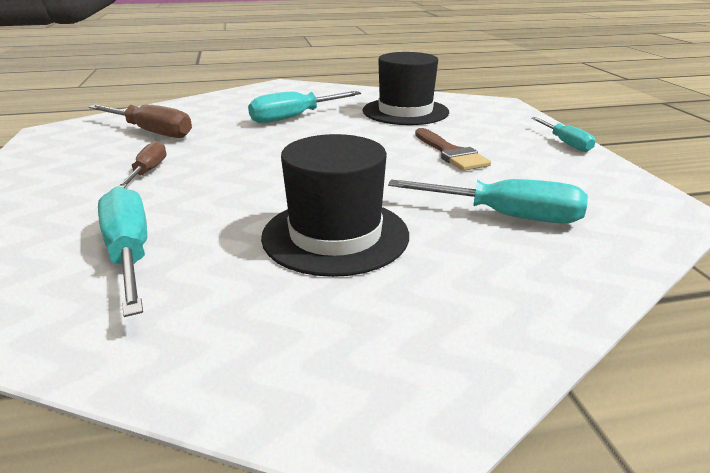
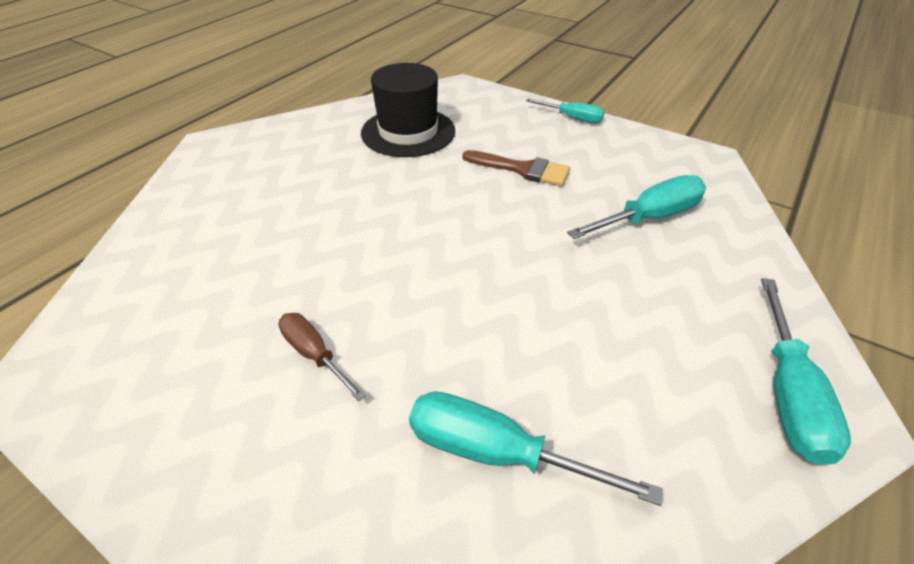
camera: 45 degrees left, 15 degrees up
brown screwdriver [89,105,192,138] -> none
turquoise screwdriver [248,91,361,123] -> turquoise screwdriver moved to [761,278,851,465]
black hat [261,134,409,277] -> none

